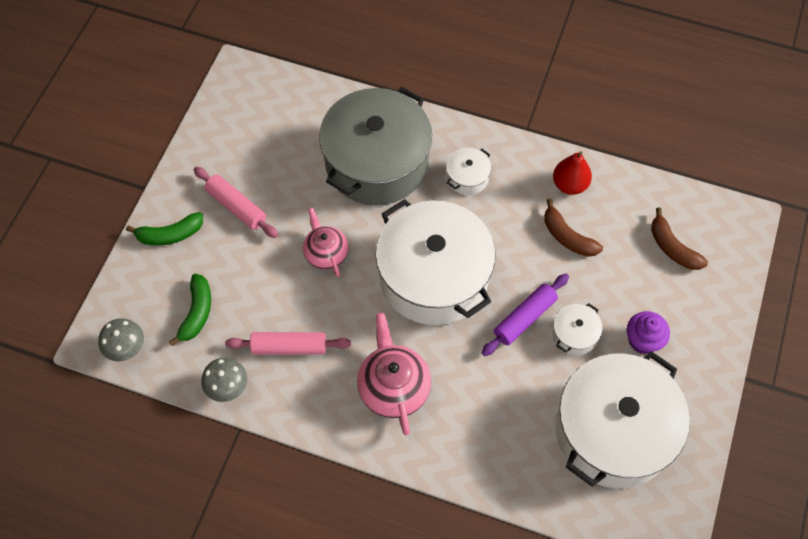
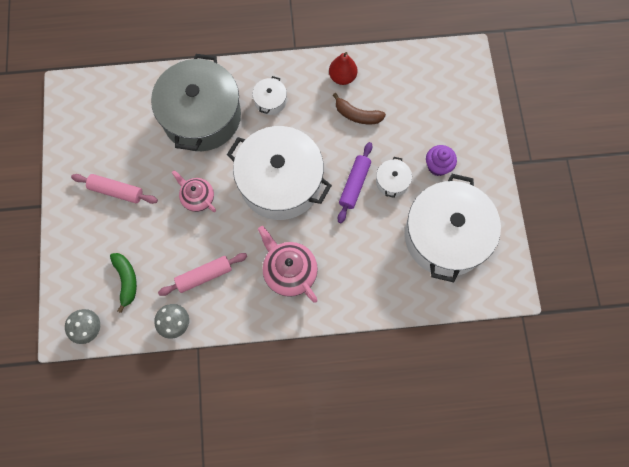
camera: 25 degrees left, 10 degrees up
green banana [126,212,203,246] -> none
brown banana [651,207,708,270] -> none

